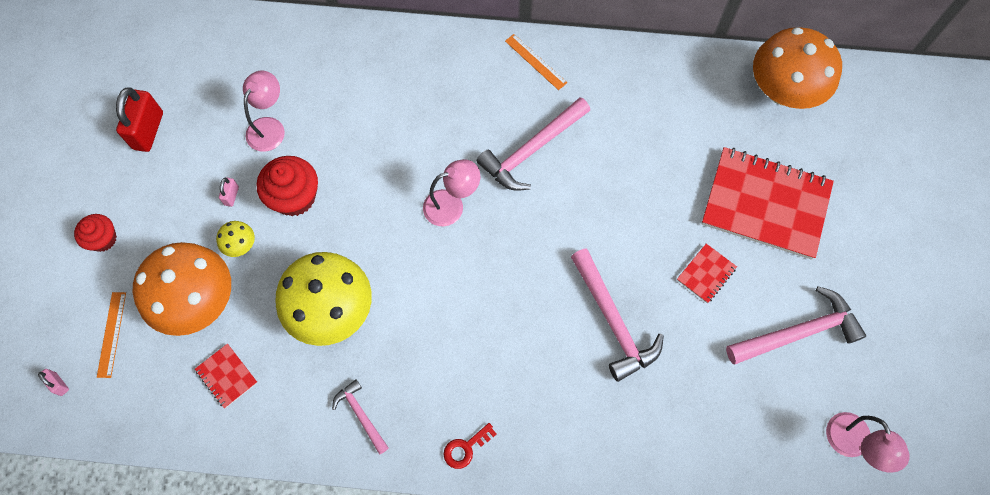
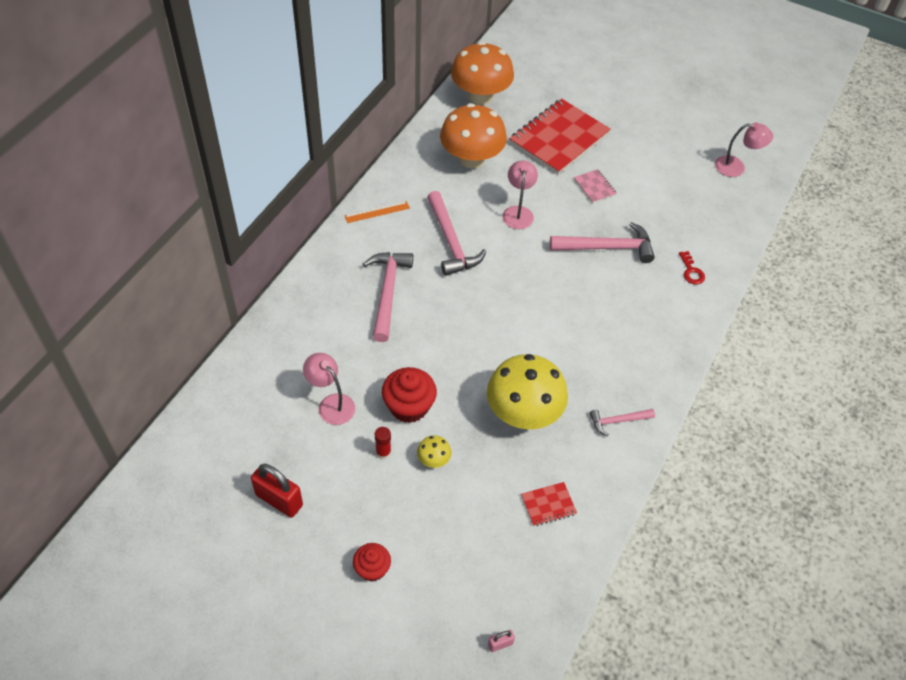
camera: 70 degrees left, 15 degrees down
orange ruler [97,292,126,378] -> none
orange mushroom [132,242,231,336] -> orange mushroom moved to [440,103,507,168]
pink padlock [219,178,239,207] -> red glue stick [375,427,391,460]
pink lamp [423,159,480,226] -> pink lamp moved to [502,161,538,229]
red key [444,423,496,469] -> red key moved to [679,251,705,285]
red notebook [677,244,737,303] -> pink notebook [574,169,617,203]
pink hammer [726,286,866,364] -> pink hammer moved to [363,252,413,342]

